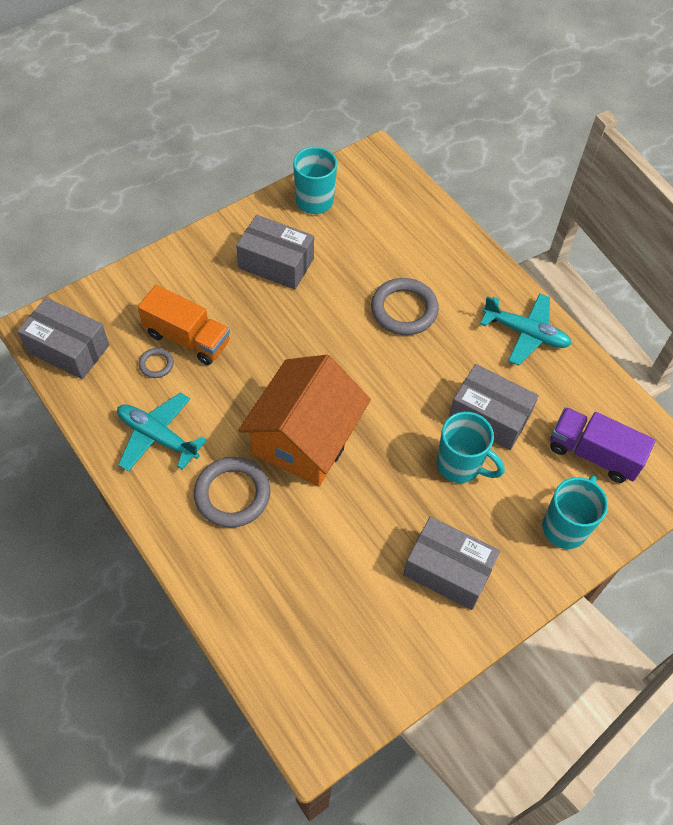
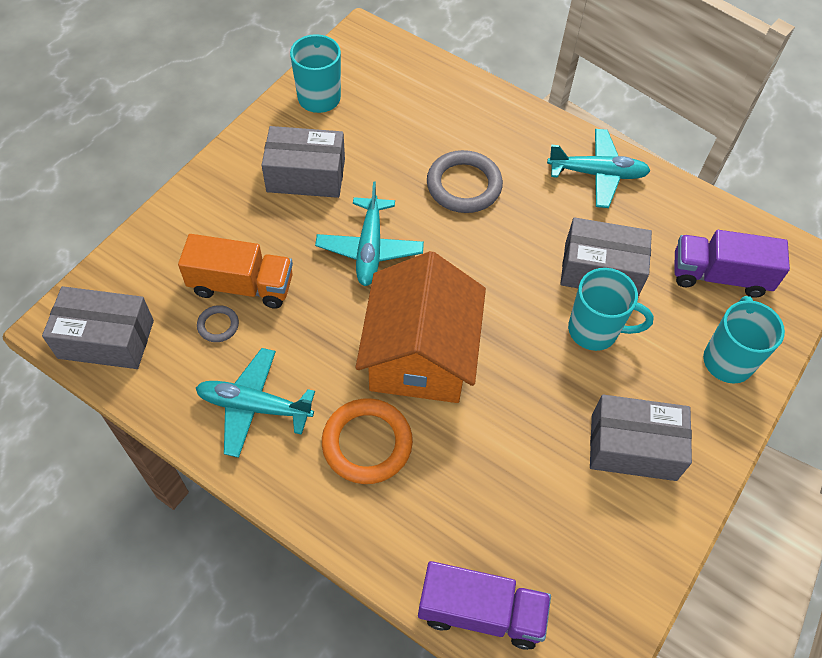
camera: 20 degrees left, 0 degrees up
grey ring [194,457,270,528] -> orange ring [322,398,413,484]
none -> turquoise plane [315,182,424,286]
none -> purple truck [418,561,551,650]

